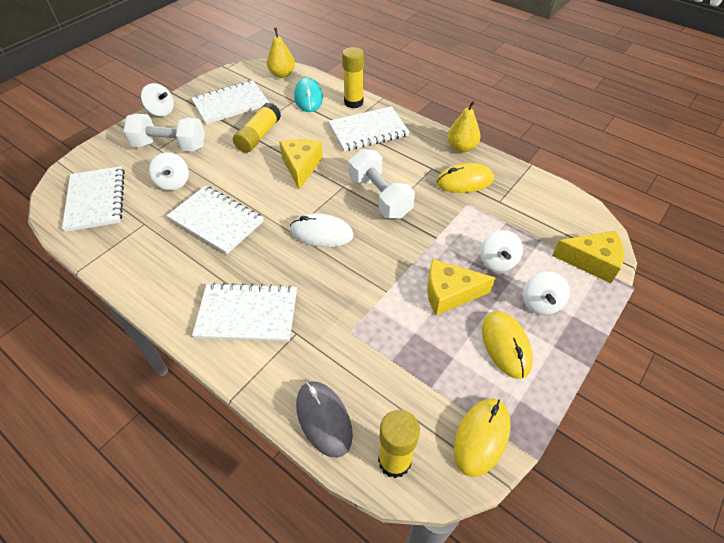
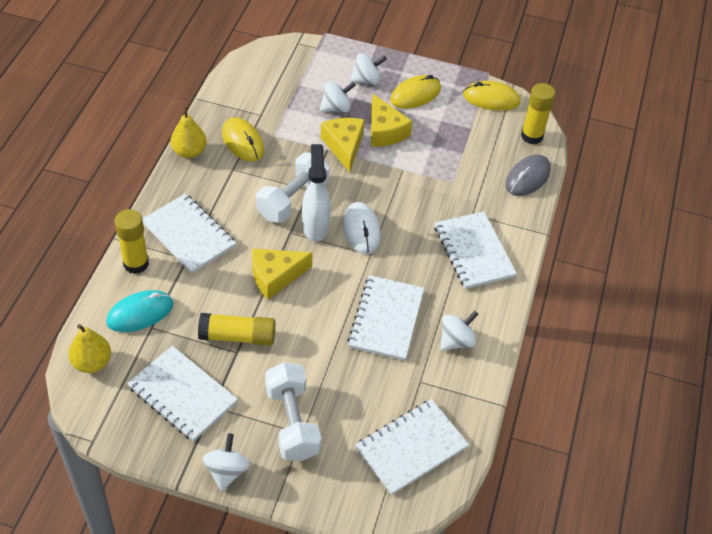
camera: 115 degrees left, 0 degrees up
white spinning top [149,152,189,191] -> white spinning top moved to [440,311,479,350]
yellow cheese [552,231,624,283] -> yellow cheese moved to [321,118,365,172]
none -> white spray bottle [302,144,330,242]

